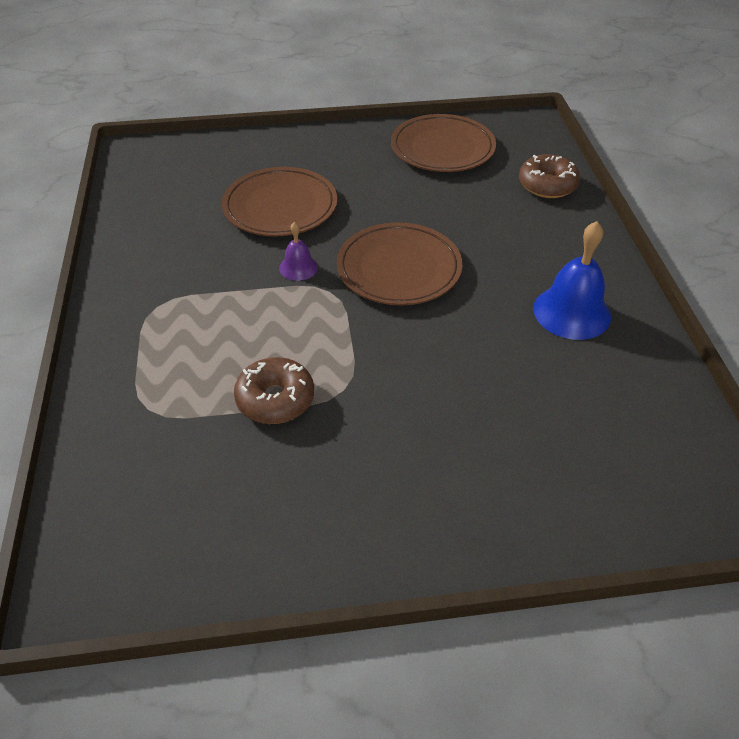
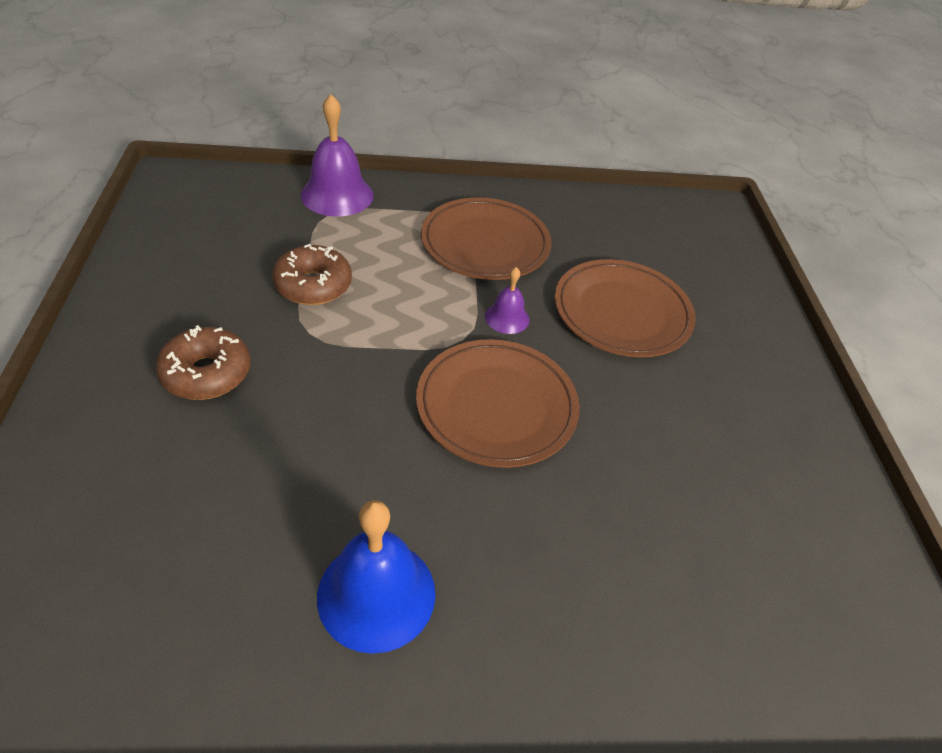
camera: 90 degrees right, 0 degrees up
brown plate [391,114,496,172] -> brown plate moved to [421,197,552,280]
brown donut [519,154,580,198] -> brown donut moved to [156,325,251,400]
none -> purple bell [301,94,374,217]

